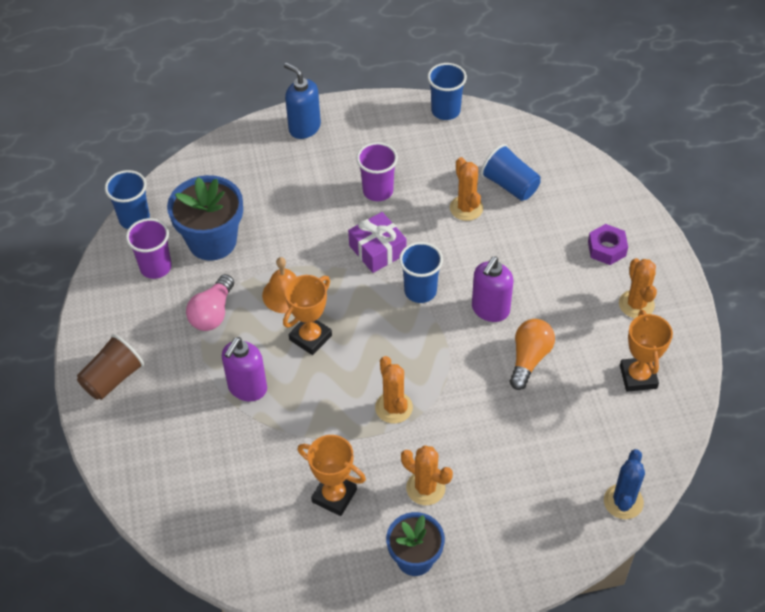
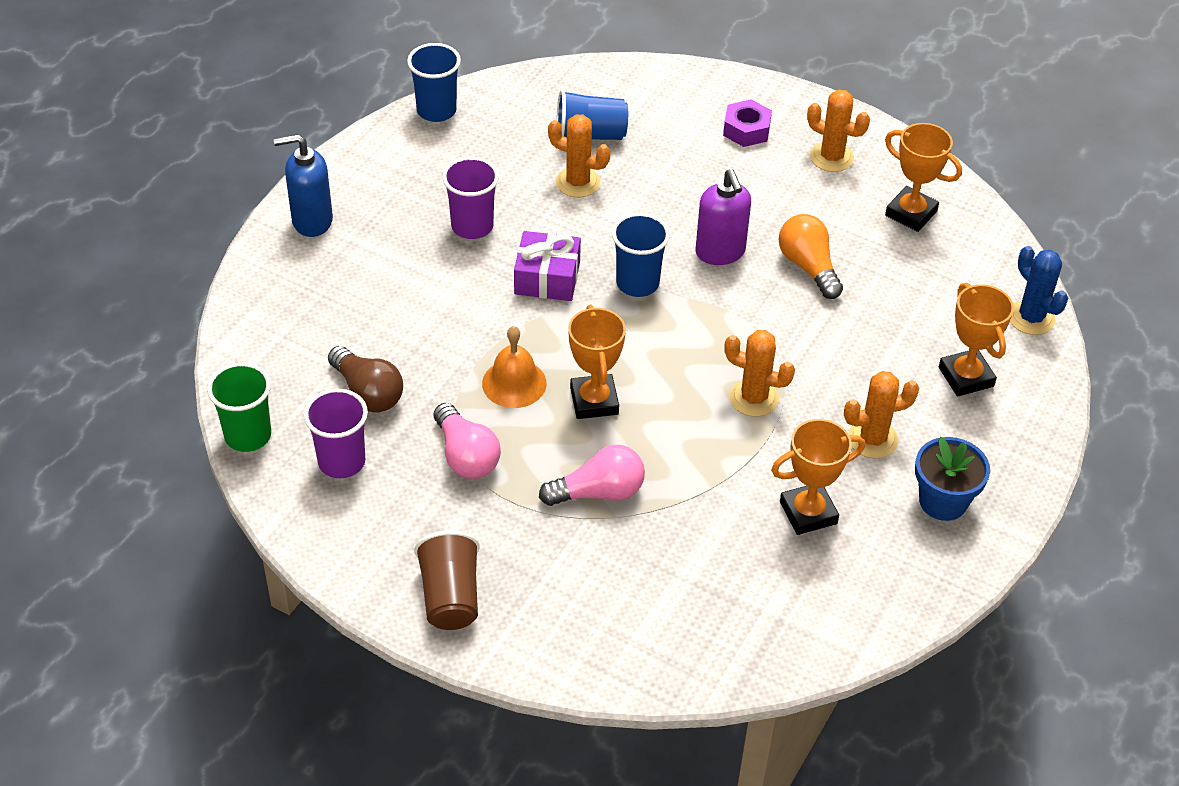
camera: 50 degrees left, 5 degrees down
blue cup [105,170,150,229] -> green cup [207,363,271,452]
blue flower pot [167,175,243,261] -> brown light bulb [328,346,403,413]
purple soap dispenser [222,337,267,401] -> pink light bulb [539,445,645,506]
none -> orange trophy [939,282,1014,396]

